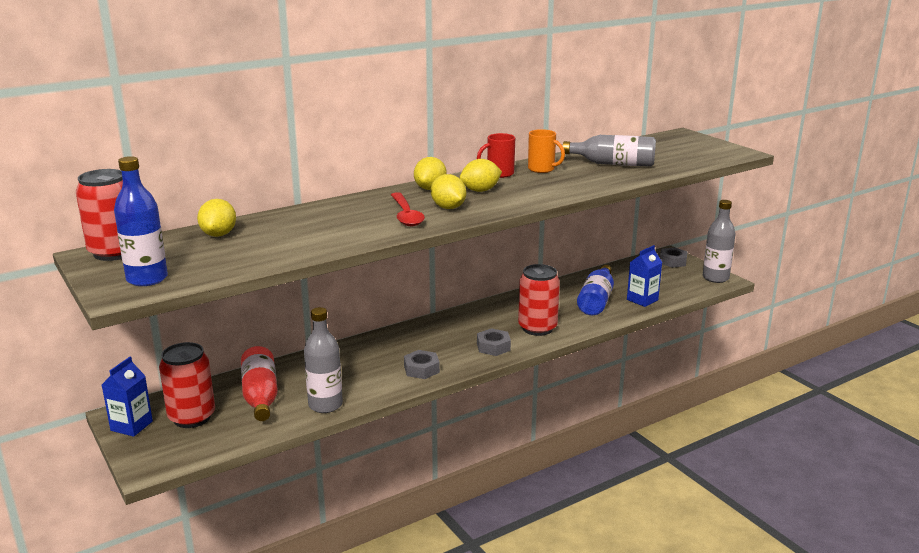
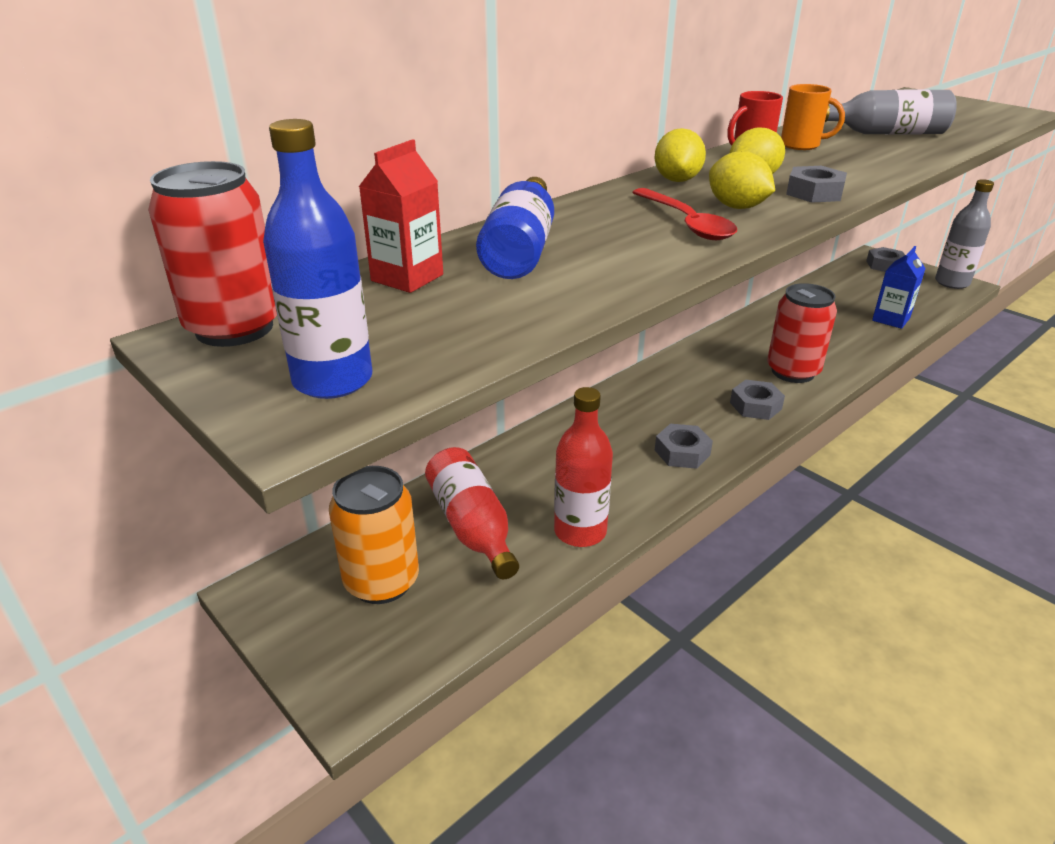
camera: 10 degrees left, 10 degrees up
blue carton [102,357,153,437] -> none
red can [159,342,215,428] -> orange can [329,466,419,604]
yellow lemon [197,199,236,237] -> red carton [359,139,443,293]
grey bottle [304,307,343,413] -> red bottle [554,387,613,547]
blue bottle [577,265,614,315] -> blue bottle moved to [476,177,554,279]
none -> grey nut [786,166,847,203]

